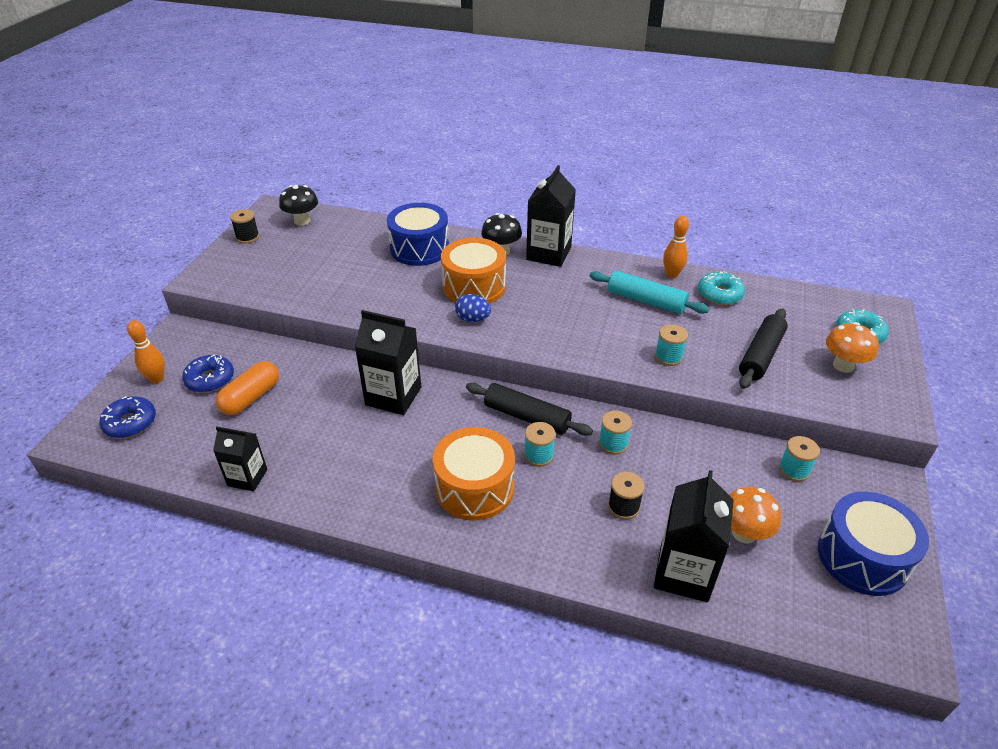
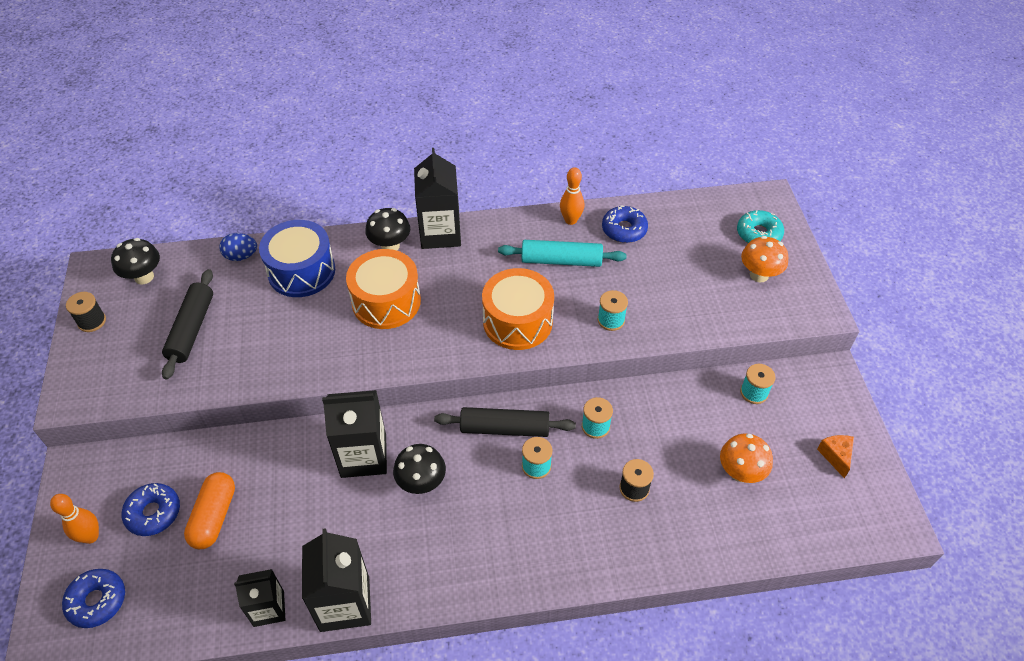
camera: 25 degrees left, 10 degrees up
orange drum [433,427,515,520] -> orange drum moved to [482,268,554,350]
blue egg [455,294,491,322] -> blue egg moved to [219,233,257,261]
black carton [654,470,734,602] -> black carton moved to [302,528,371,632]
turquoise donut [698,271,745,305] -> blue donut [602,206,648,243]
black rolling pin [739,308,788,389] -> black rolling pin moved to [162,269,213,380]
blue drum [818,491,929,596] -> orange cheese [817,435,854,478]
none -> black mushroom [393,444,446,494]

